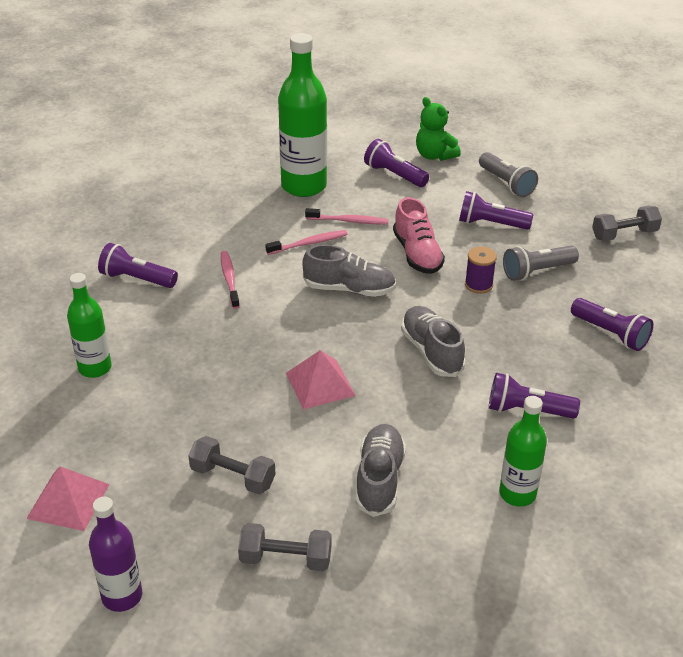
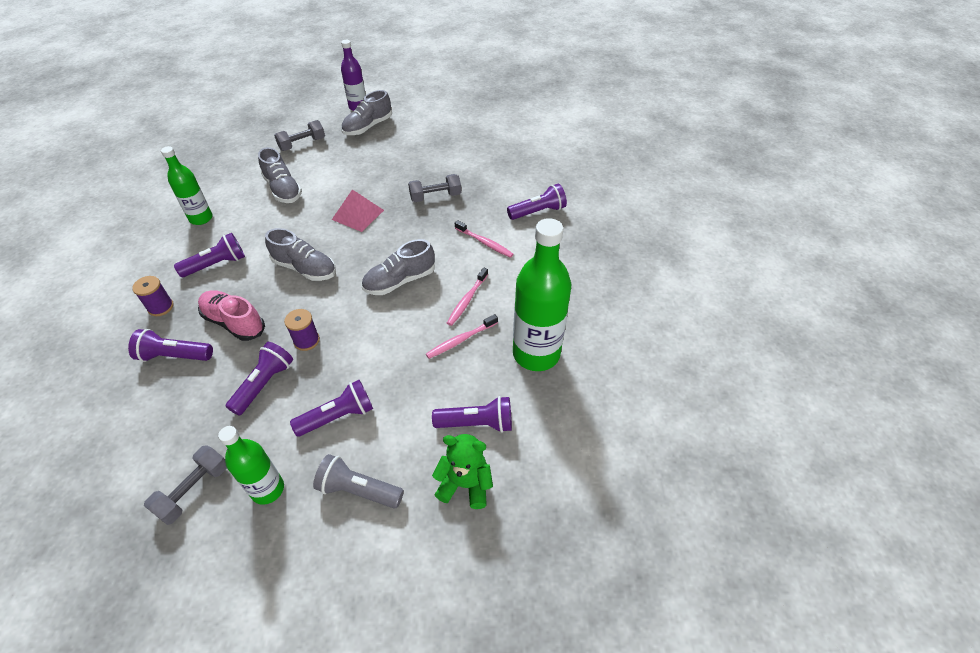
camera: 140 degrees right, 10 degrees up
pink pyramid [26,466,110,531] -> none
green bottle [67,273,112,378] -> green bottle moved to [218,426,284,505]
grey dumbbell [188,436,275,494] -> grey dumbbell moved to [408,174,461,202]
pink shoe [393,197,445,274] -> pink shoe moved to [198,290,265,341]
grey flashlight [503,246,579,281] -> purple flashlight [225,342,293,416]
none -> purple spool [132,276,174,316]
none -> grey shoe [341,90,392,135]

